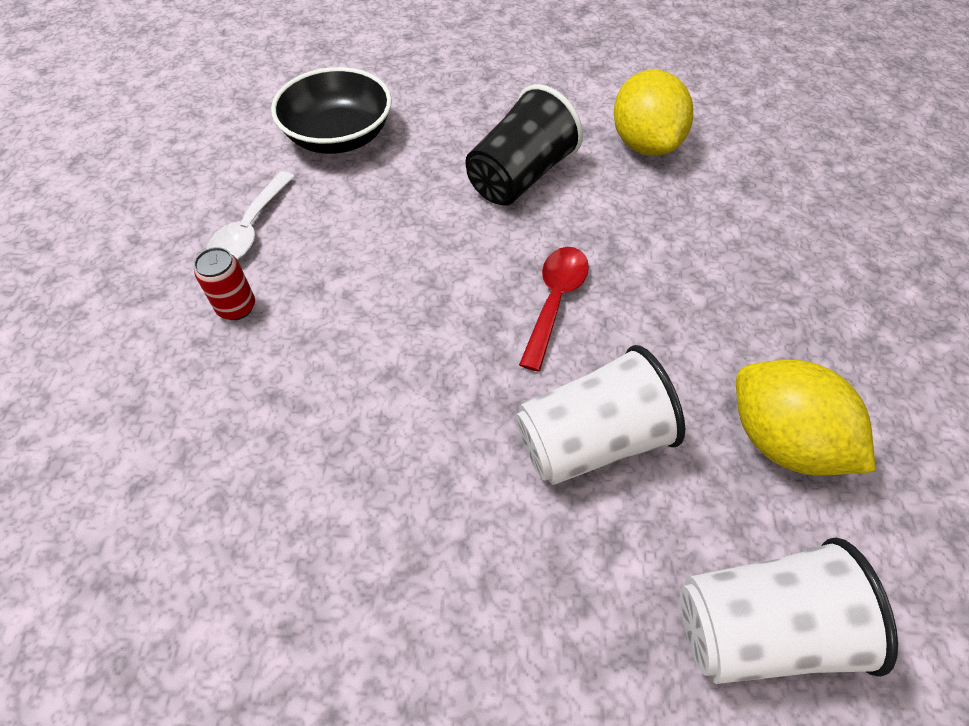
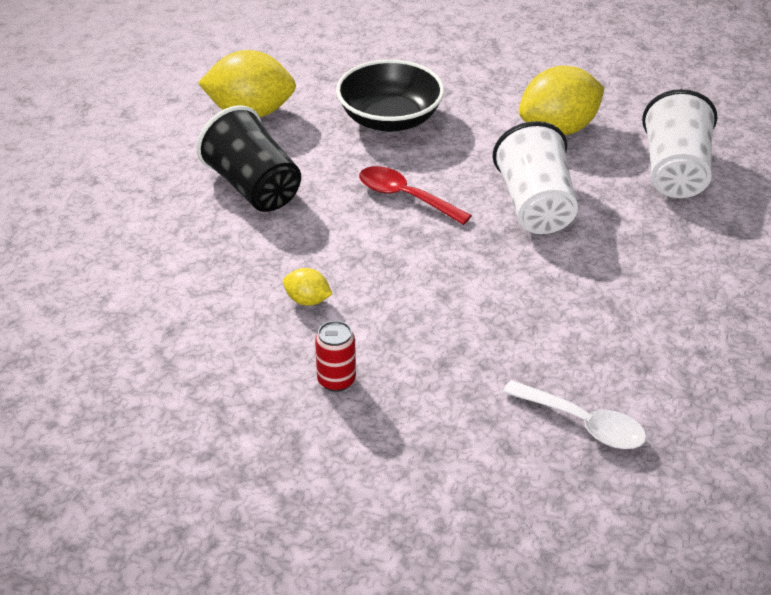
camera: 75 degrees left, 15 degrees down
white spoon [206,171,295,260] -> white spoon moved to [502,380,647,449]
black bowl [271,67,392,154] -> black bowl moved to [336,59,444,132]
none -> yellow lemon [283,268,332,306]

